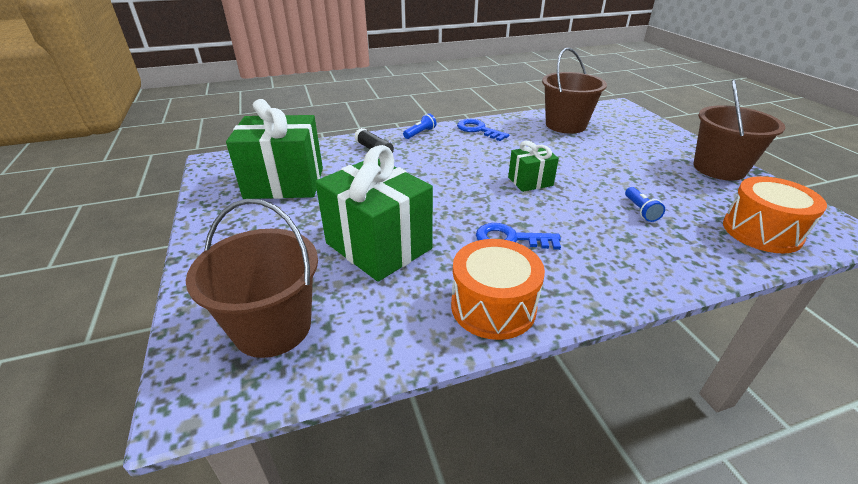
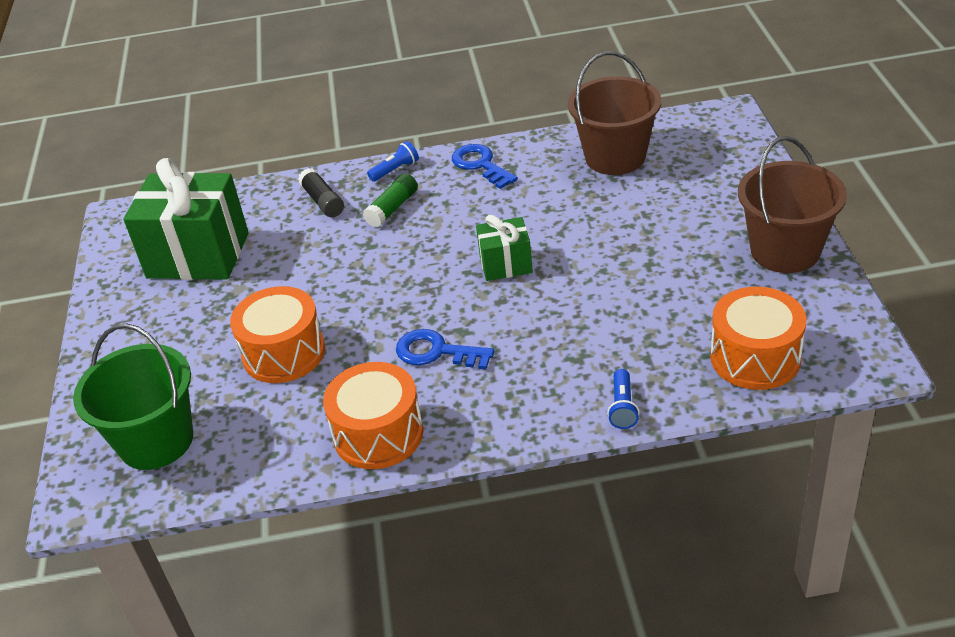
camera: 15 degrees right, 5 degrees up
brown bucket [186,199,318,358] -> green bucket [73,323,193,470]
green gift [315,145,433,282] -> orange drum [230,286,325,383]
blue flashlight [625,187,665,222] -> blue flashlight moved to [607,369,640,429]
none -> green glue stick [363,173,418,227]

